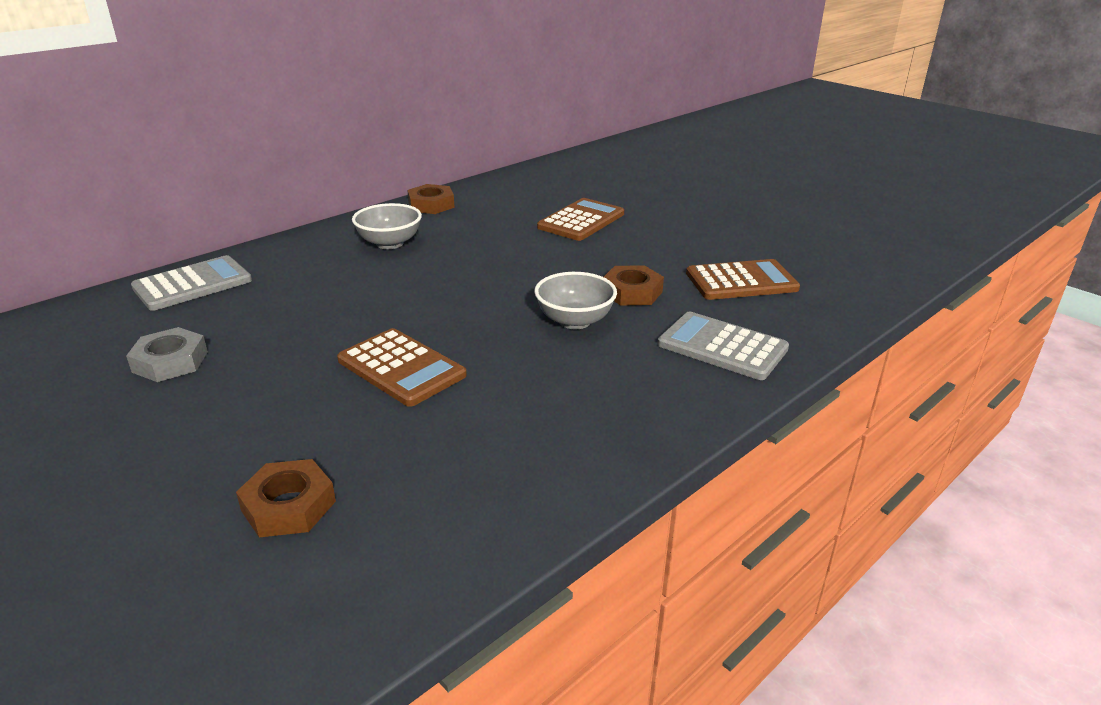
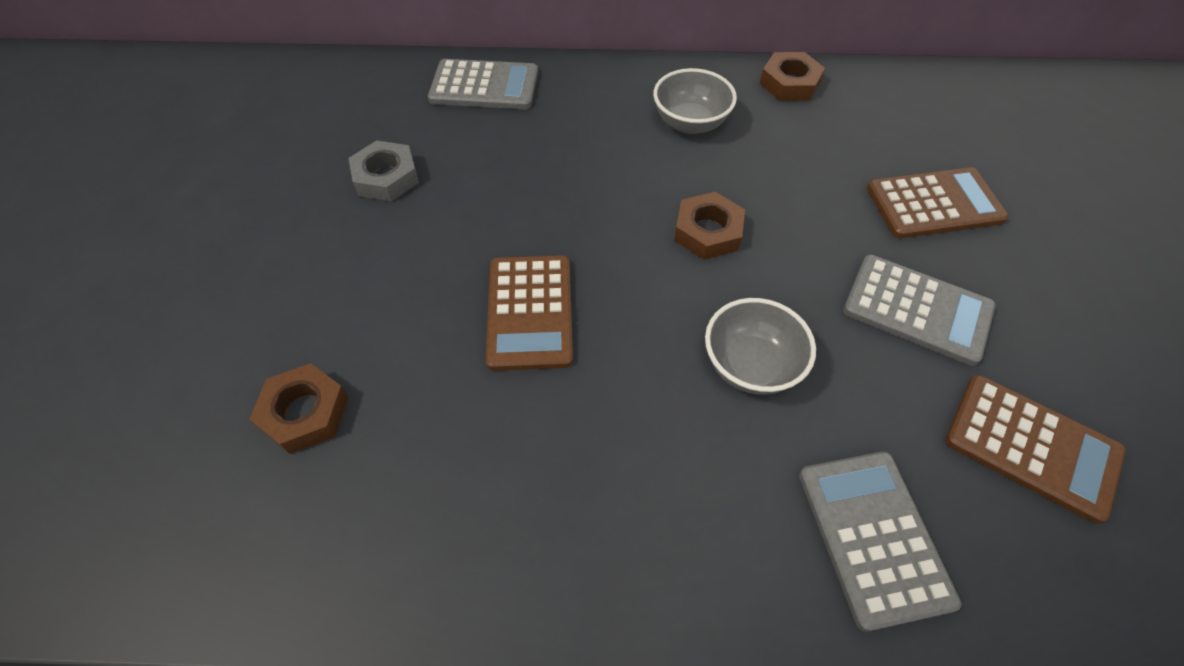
camera: 45 degrees right, 25 degrees up
brown nut [604,265,664,306] -> brown nut moved to [674,192,745,260]
none -> grey calculator [843,255,996,366]

